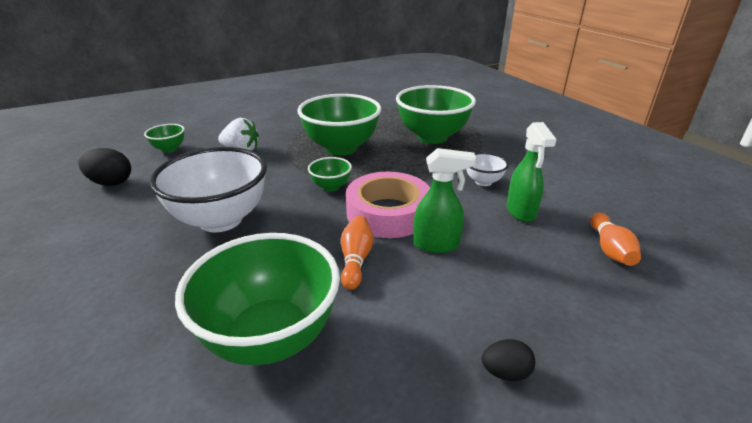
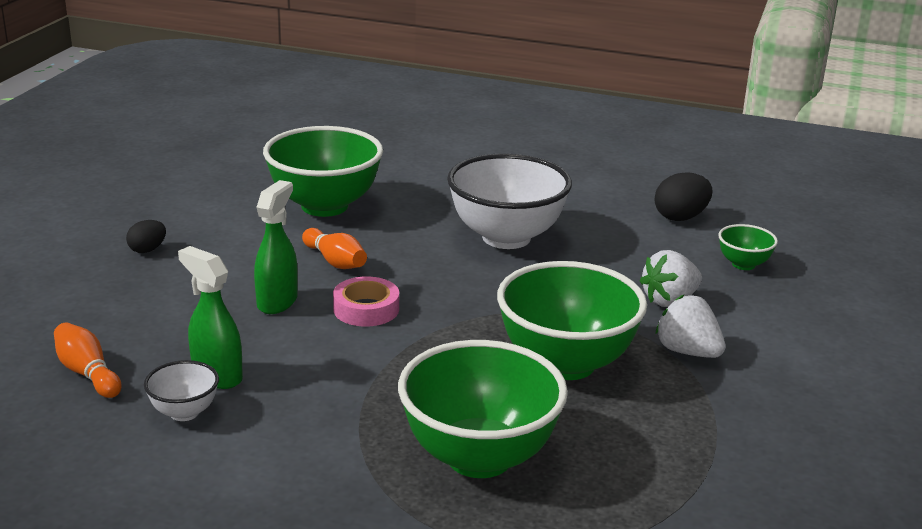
camera: 135 degrees right, 5 degrees down
green bowl [308,157,352,192] -> none
pink tape [346,172,430,238] -> pink tape [333,276,399,327], size x0.59
green spray bottle [413,148,476,253] -> green spray bottle turned 150 degrees clockwise [254,180,298,314]
white bowl [466,152,509,186] -> white bowl moved to [144,360,219,421]
none -> white strawberry [656,295,726,358]

